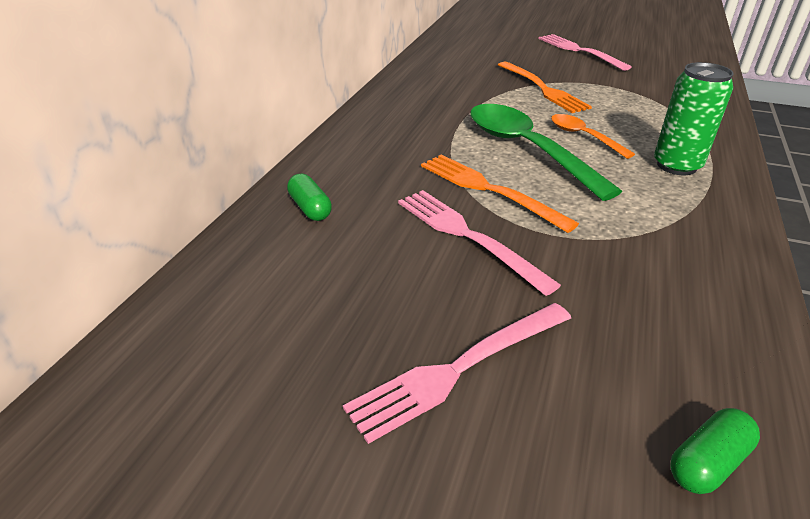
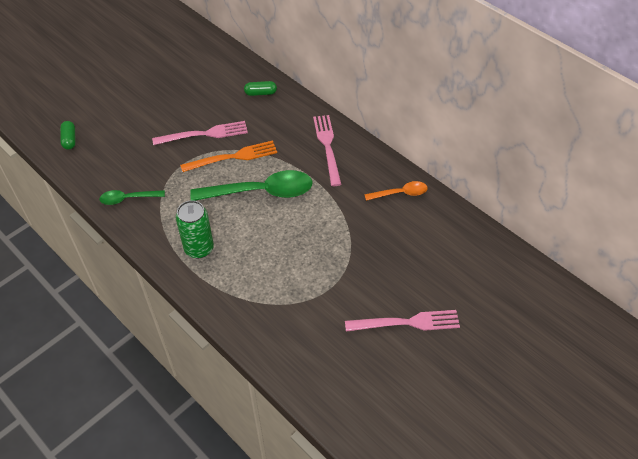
camera: 115 degrees right, 15 degrees up
pink fork [343,303,571,444] -> pink fork moved to [313,115,342,186]
orange fork [498,62,592,113] -> none
orange spoon [551,114,635,159] -> orange spoon moved to [364,181,428,201]
none -> green spoon [99,190,165,205]

